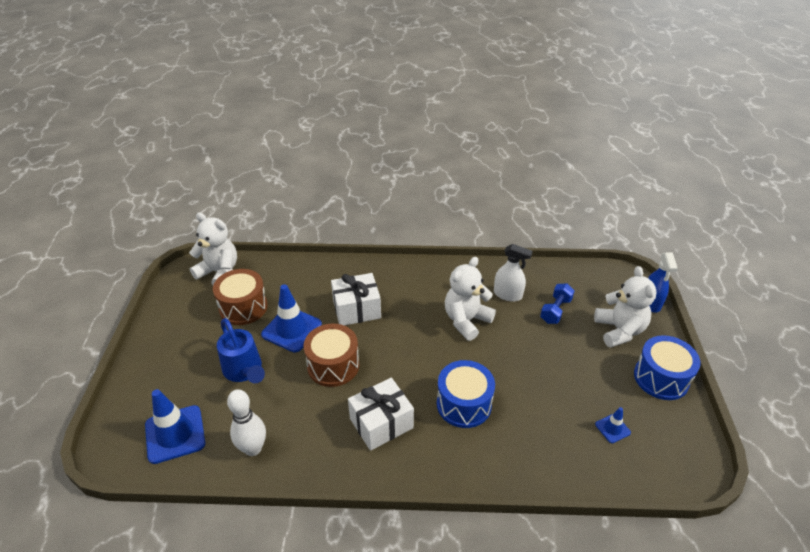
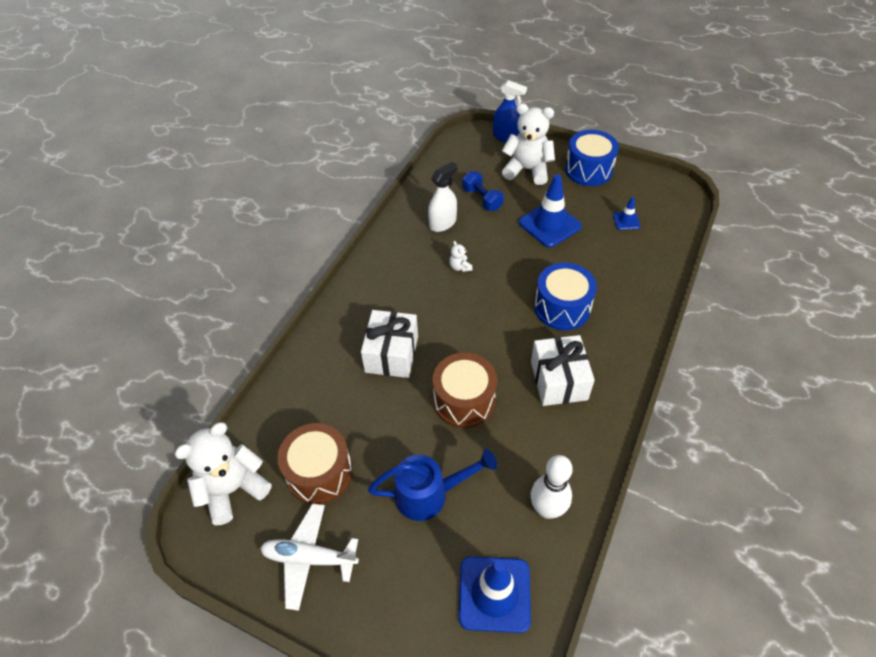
camera: 65 degrees left, 10 degrees up
blue traffic cone [261,284,322,352] -> blue traffic cone moved to [519,174,582,248]
white teddy bear [445,257,496,341] -> white teddy bear [449,241,473,272], size x0.42
none -> white plane [260,503,359,611]

